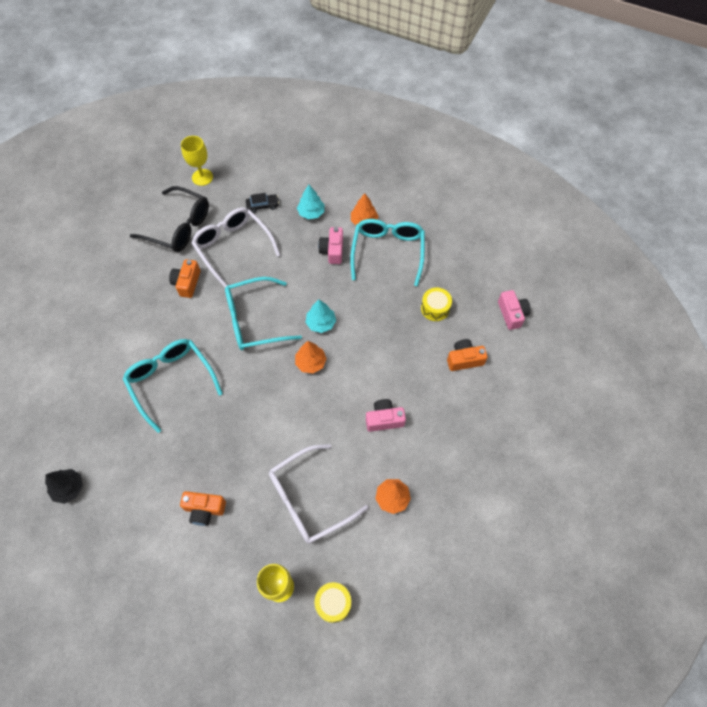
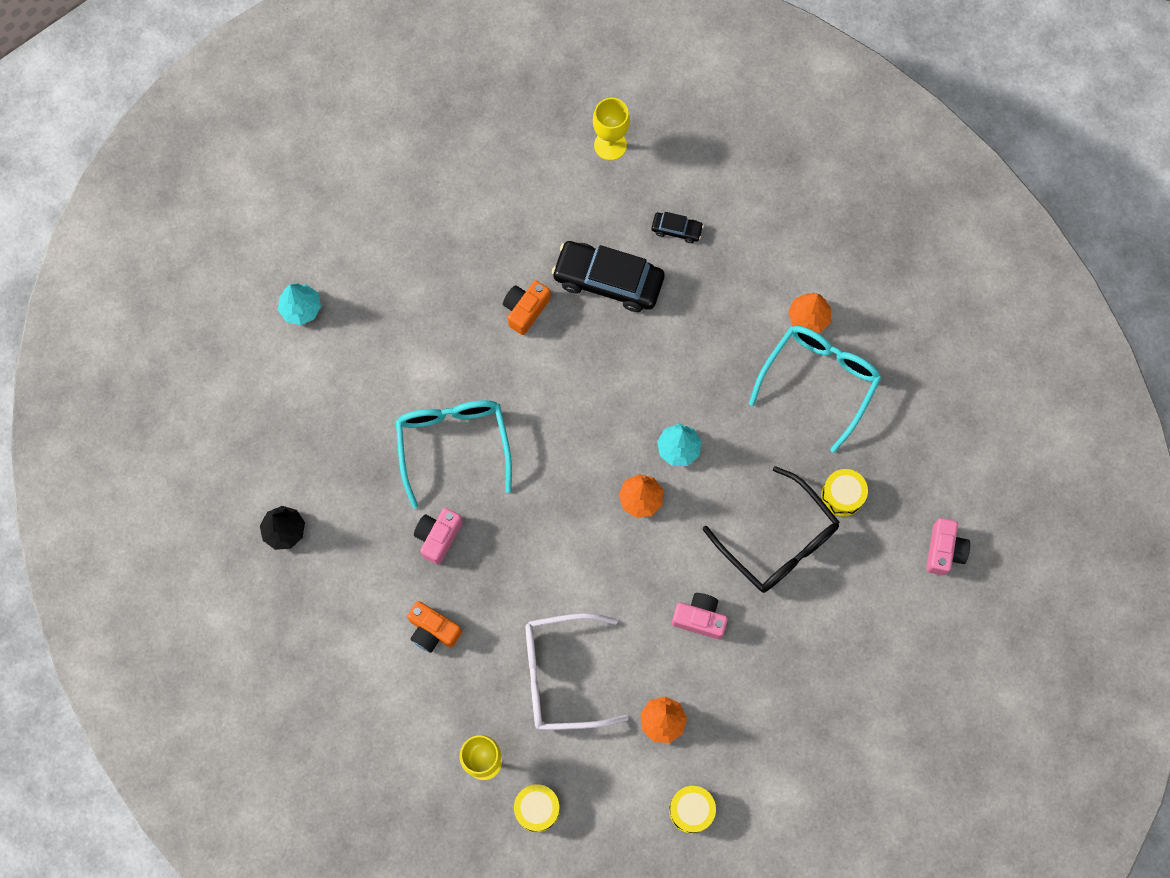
camera: 25 degrees right, 10 degrees up
black glasses [130,186,209,252] -> black glasses moved to [703,466,840,593]
white glasses [191,208,281,287] -> black car [552,241,665,312]
turquoise glasses [225,277,302,350] -> none
turquoise tree [297,184,325,219] -> turquoise tree moved to [278,284,321,325]
pink camera [318,227,343,264] -> pink camera moved to [414,508,463,565]
orange camera [447,339,488,371] -> none
none -> yellow drum [669,786,716,834]

